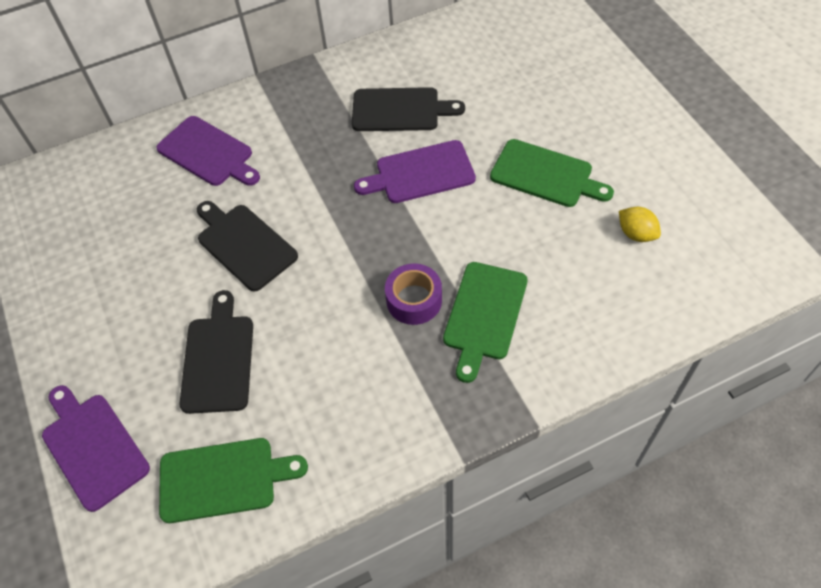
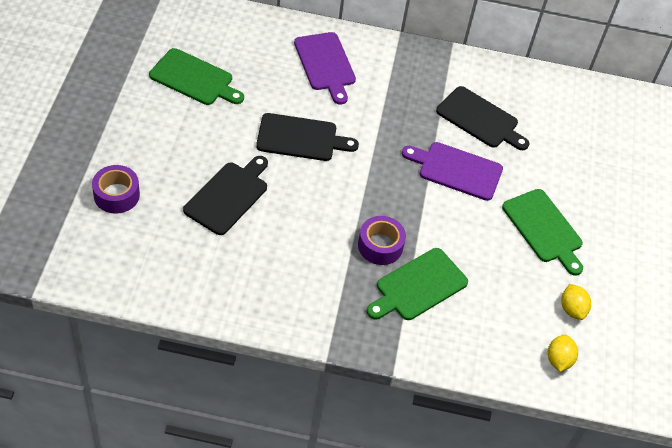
camera: 25 degrees right, 5 degrees down
purple cutting board [42,385,150,512] -> purple tape [92,165,140,214]
green cutting board [159,438,308,523] -> green cutting board moved to [149,48,244,105]
black cutting board [197,201,298,292] -> black cutting board turned 105 degrees clockwise [256,113,359,161]
none -> yellow lemon [548,335,578,372]

